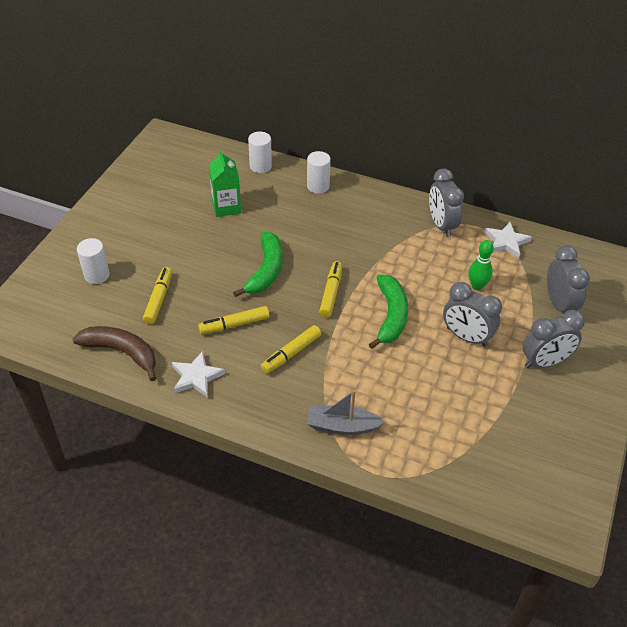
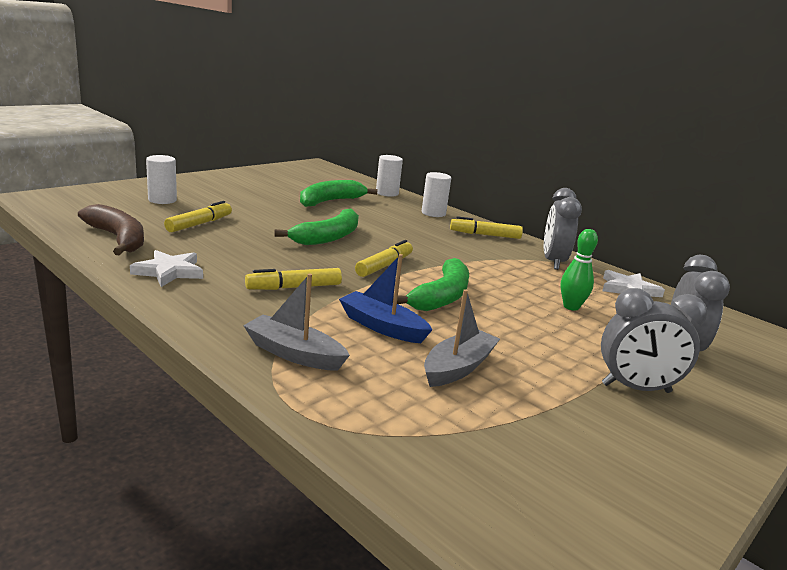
camera: 20 degrees right, 25 degrees down
yellow marker [198,306,269,334] -> yellow marker moved to [450,216,523,239]
green carton [209,150,241,217] -> green banana [300,180,378,207]
grey clock [443,282,502,347] -> none
none -> blue boat [339,254,432,343]
none -> grey boat [424,289,500,387]

